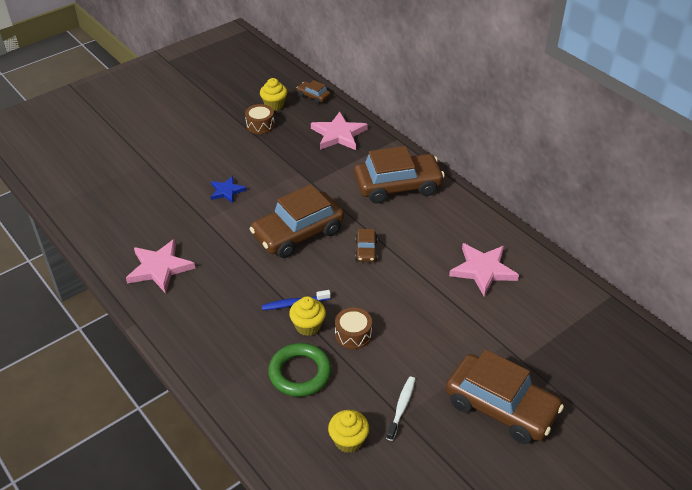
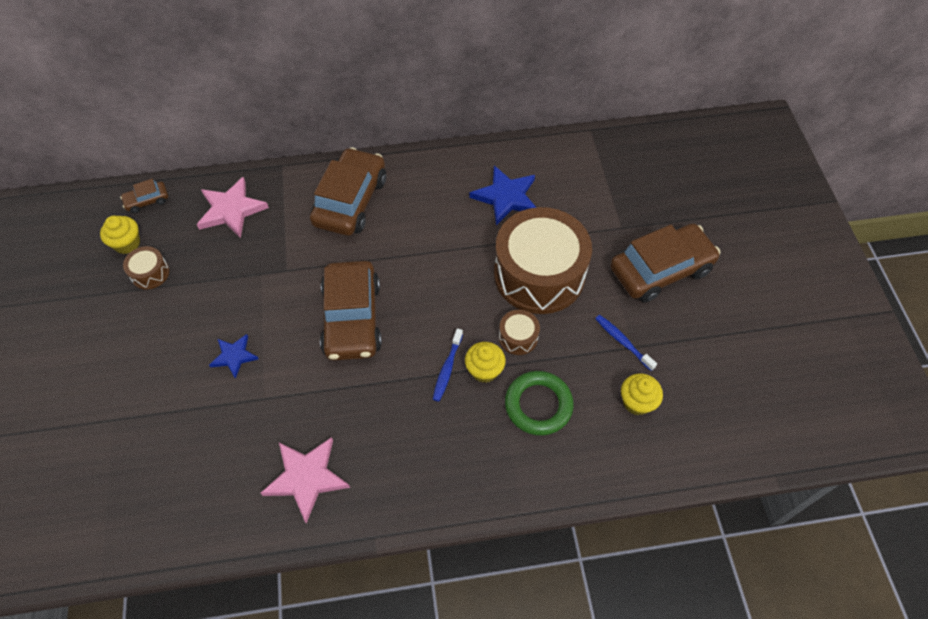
camera: 60 degrees left, 15 degrees up
brown car [355,229,378,262] -> none
white toothbrush [386,377,415,441] -> blue toothbrush [595,315,657,371]
pink star [449,243,519,296] -> blue star [470,166,537,225]
none -> brown drum [494,207,592,314]

